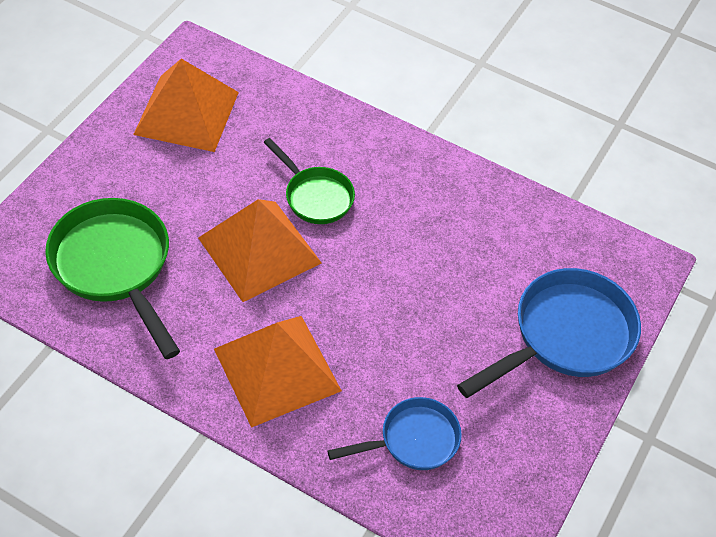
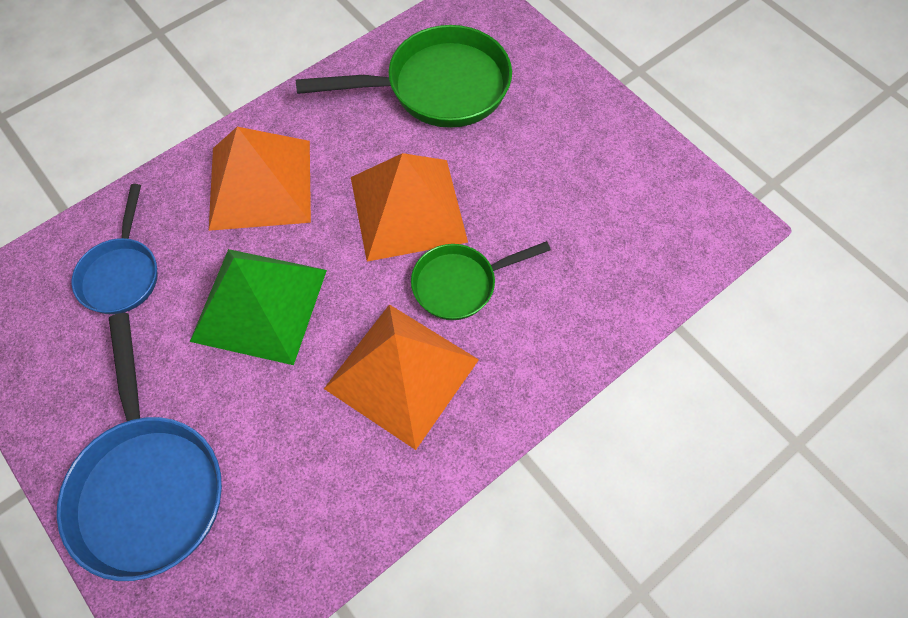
camera: 115 degrees right, 10 degrees up
orange pyramid [133,59,239,152] -> orange pyramid moved to [324,304,479,450]
none -> green pyramid [190,249,327,365]

